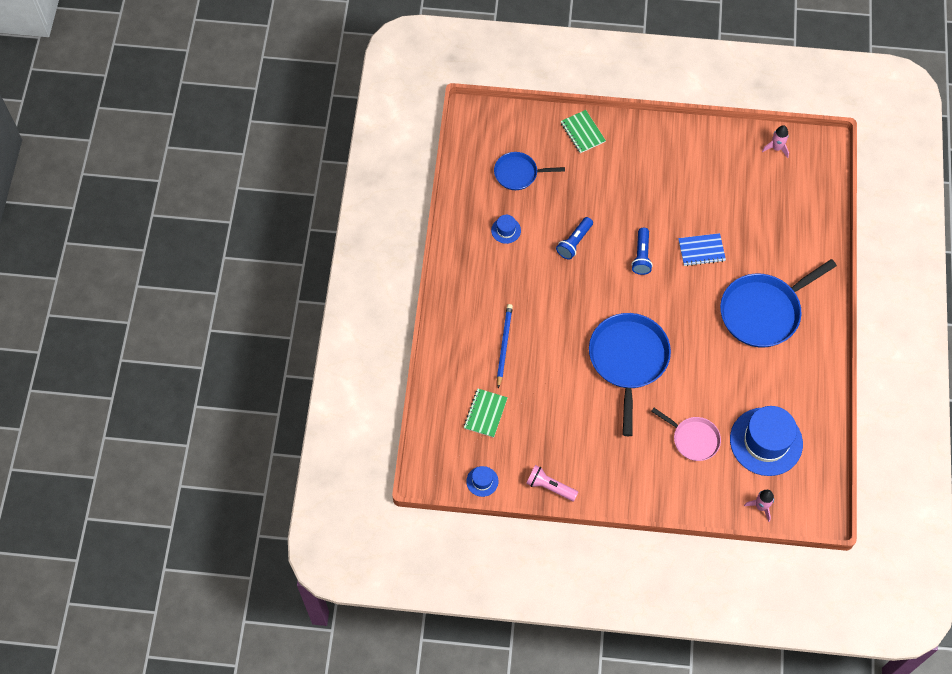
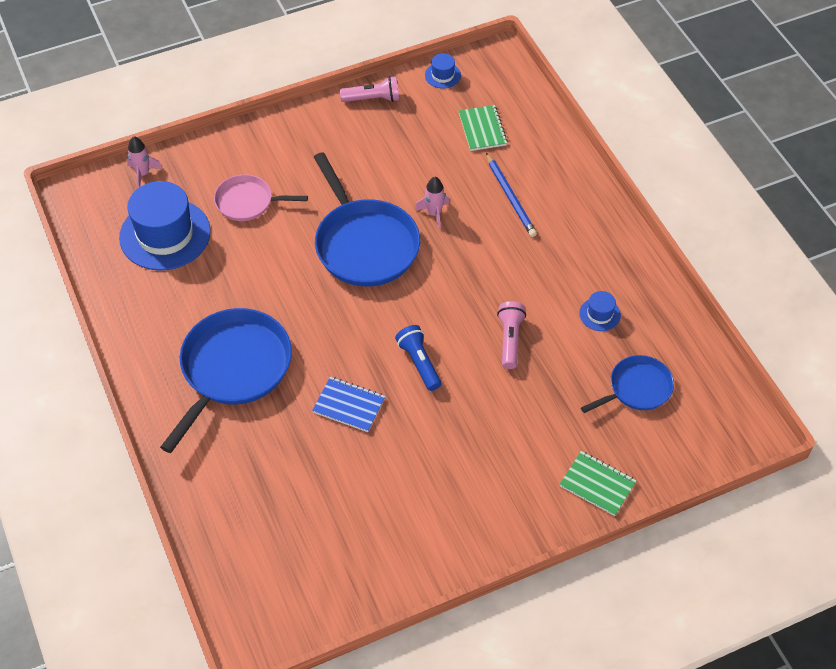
camera: 150 degrees right, 10 degrees down
blue flashlight [556,217,593,260] -> pink flashlight [497,301,526,369]
blue notebook [678,233,726,266] -> blue notebook turned 60 degrees clockwise [312,377,385,432]
pink rocket [762,125,789,158] -> pink rocket moved to [415,177,449,229]

